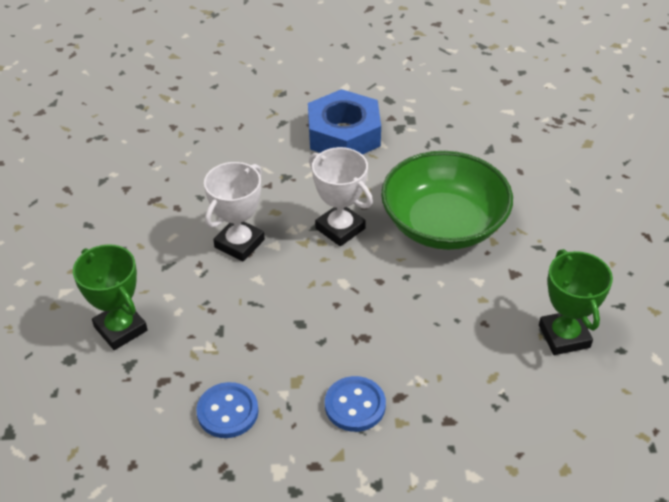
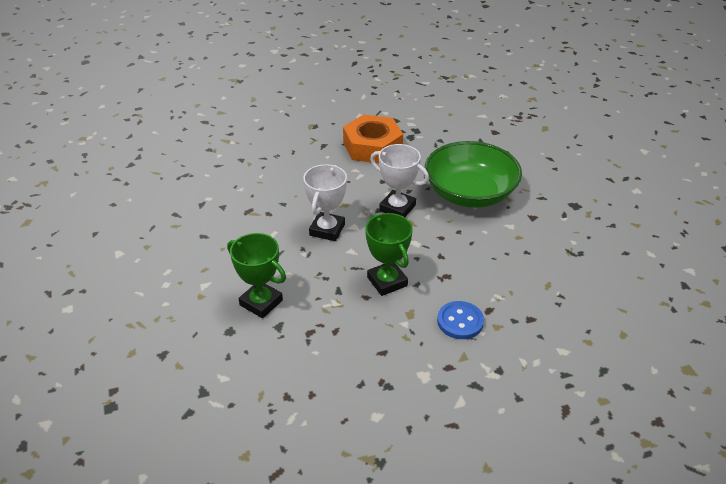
camera: 15 degrees left, 5 degrees down
blue button [196,382,259,438] -> none
blue nut [308,89,381,155] -> orange nut [343,115,403,163]
green trophy [539,249,613,355] -> green trophy moved to [365,213,413,296]

